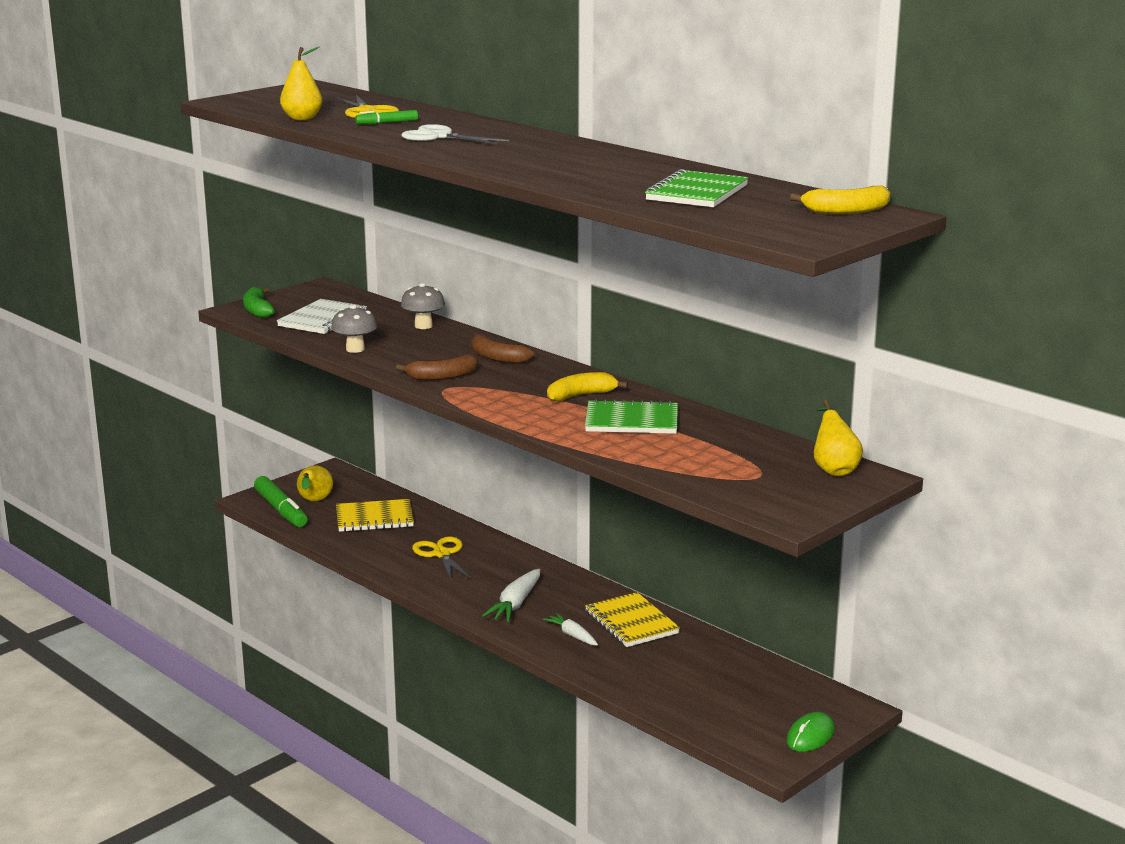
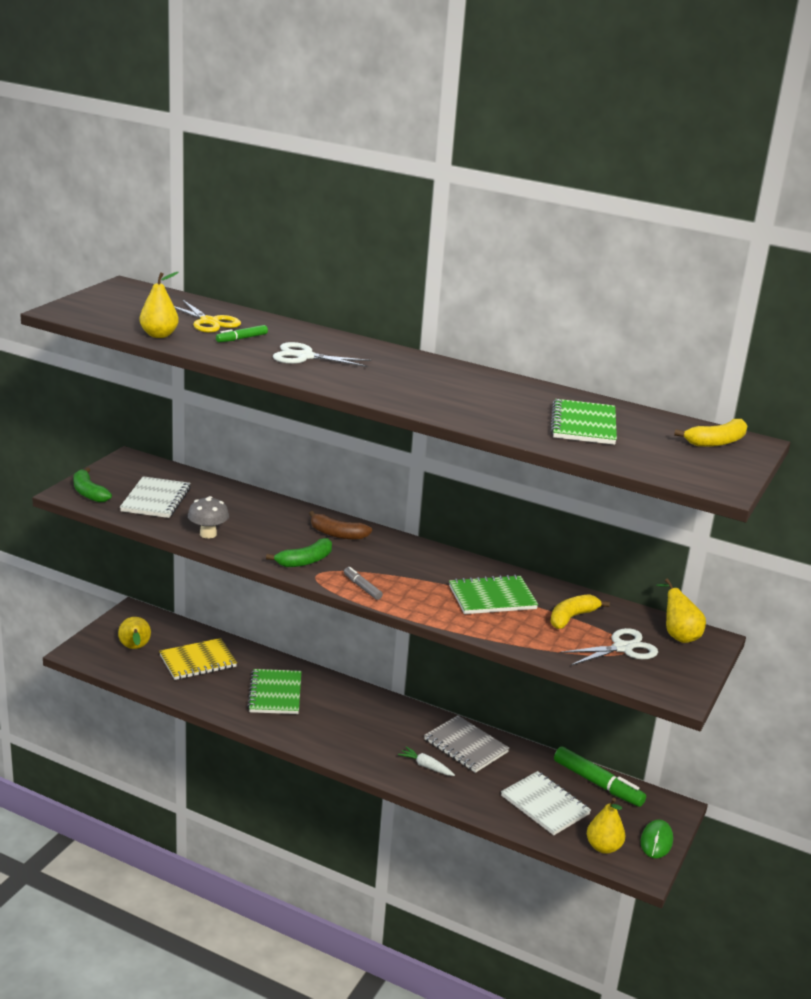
camera: 20 degrees left, 5 degrees up
green marker [254,476,308,527] -> green marker moved to [554,746,646,807]
brown banana [396,354,478,381] -> green banana [266,538,332,567]
grey mushroom [401,283,445,329] -> none
yellow scissors [412,536,472,582] -> green notebook [247,669,302,714]
white carrot [482,569,540,622] -> none
yellow banana [547,372,628,402] -> yellow banana moved to [550,594,610,629]
yellow notebook [585,592,680,647] -> grey notebook [424,715,509,773]
none -> grey marker [344,567,383,600]
none -> white notebook [501,771,591,835]
none -> white scissors [560,628,658,665]
none -> yellow pear [587,798,625,854]

